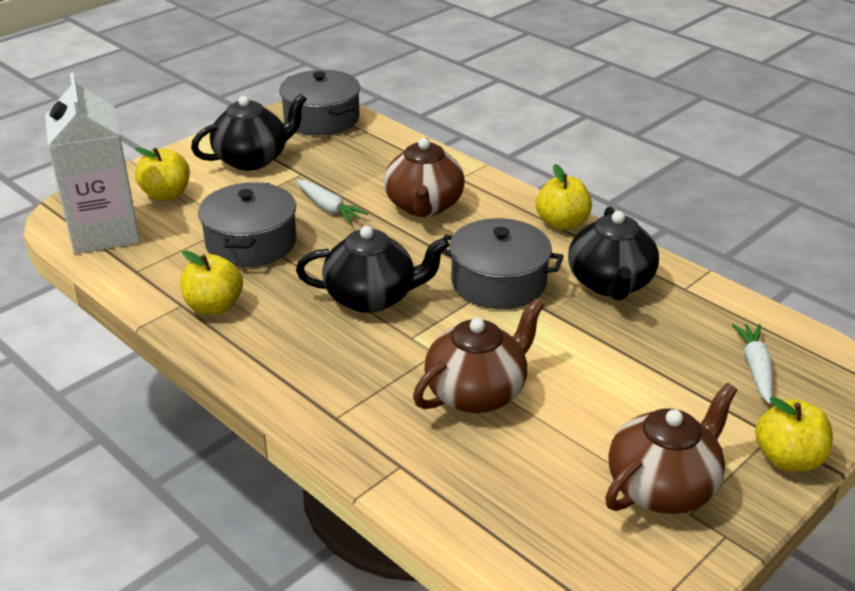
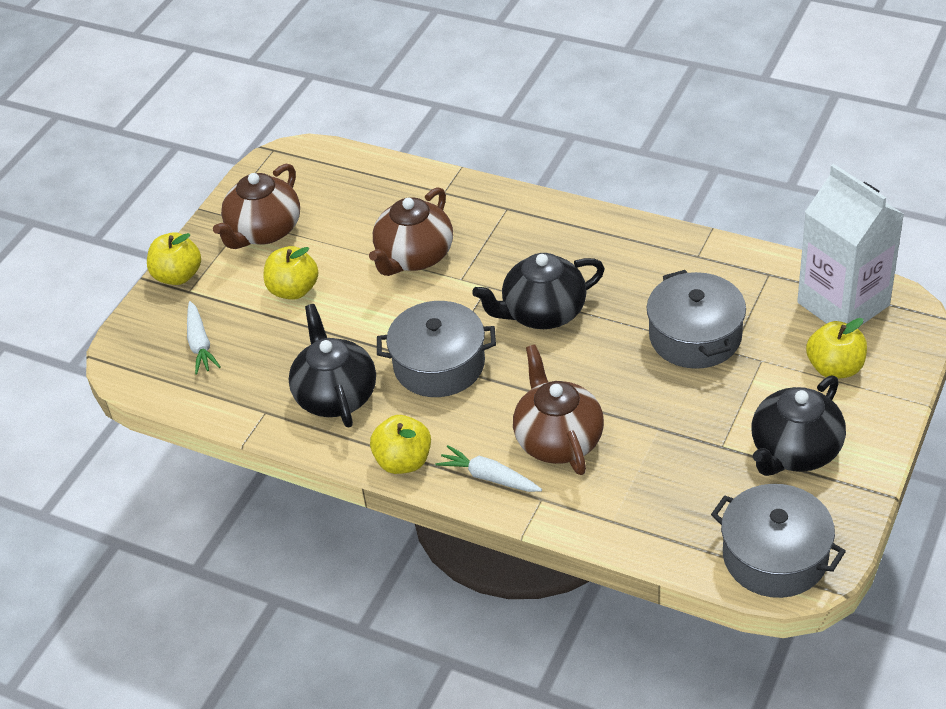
camera: 165 degrees right, 10 degrees up
yellow apple [180,250,243,315] -> yellow apple moved to [264,246,318,300]
white carrot [297,180,368,224] -> white carrot moved to [436,445,542,492]

